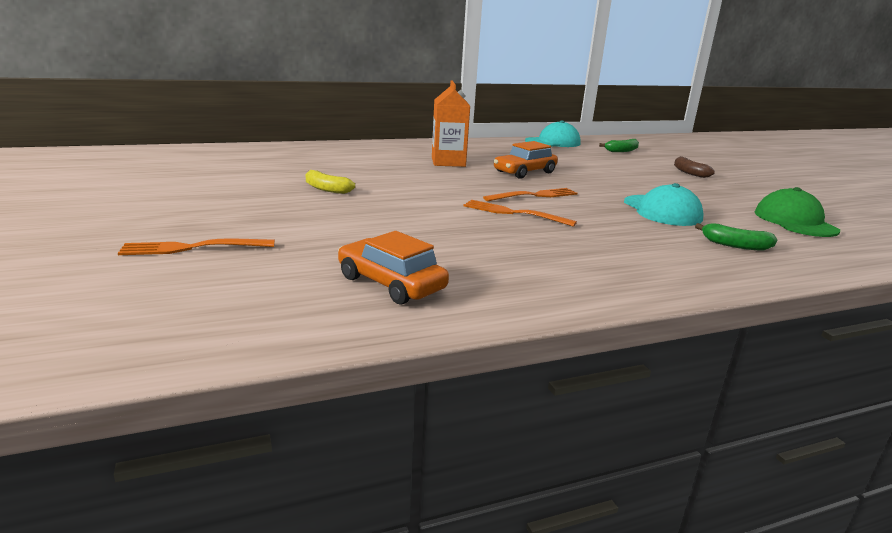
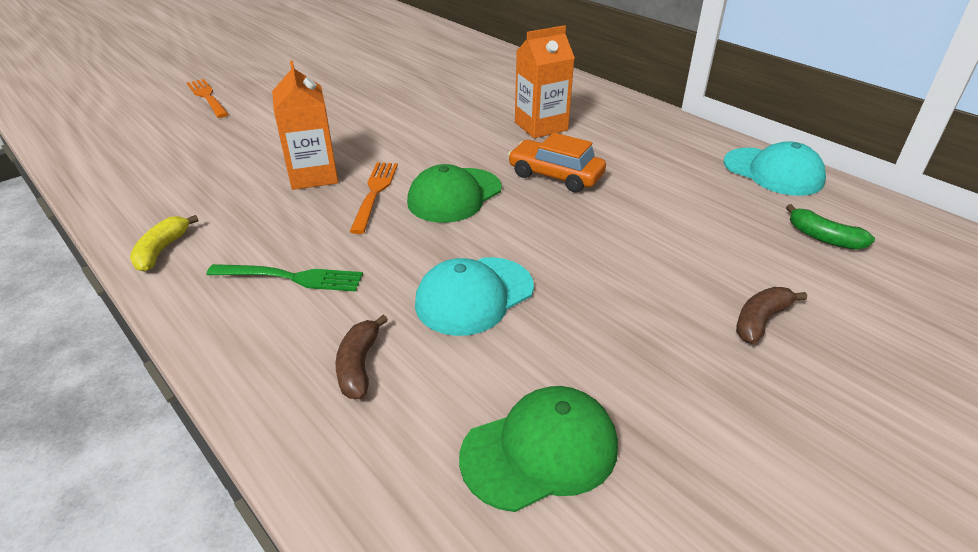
camera: 70 degrees right, 15 degrees up
yellow banana [306,170,355,194] -> yellow banana moved to [130,215,199,272]
orange car [338,231,449,305] -> none
orange fork [483,188,578,201] -> green cap [407,164,502,223]
green banana [695,223,777,251] -> brown banana [336,315,388,399]
none -> green fork [207,264,363,292]
none -> orange carton [272,61,338,190]

